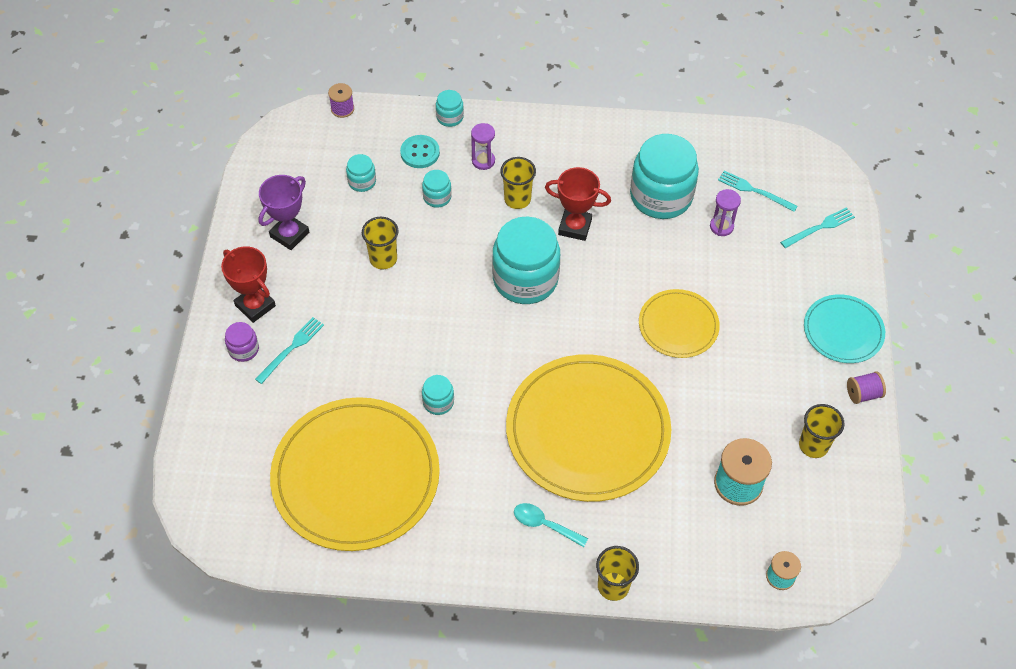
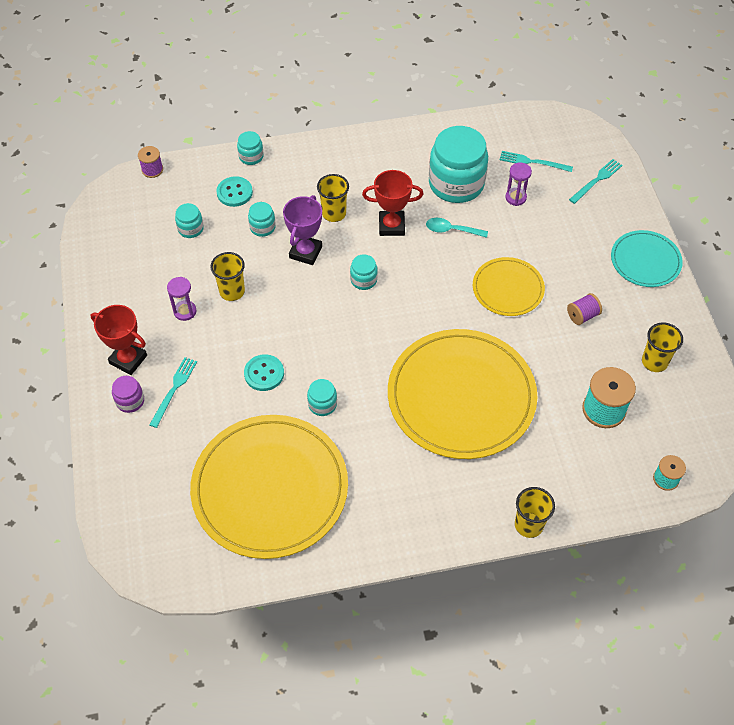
camera: 15 degrees left, 0 degrees up
purple trophy [258,175,309,250] -> purple trophy moved to [283,195,322,265]
purple hourglass [471,123,495,170] -> purple hourglass moved to [167,277,197,321]
turquoise jar [492,216,560,304] -> turquoise jar [350,254,378,290], size x0.45
turquoise spoon [514,503,588,547] -> turquoise spoon moved to [426,218,488,238]
purple spool [847,371,886,404] -> purple spool moved to [567,293,602,325]
none -> turquoise button [244,354,284,391]

